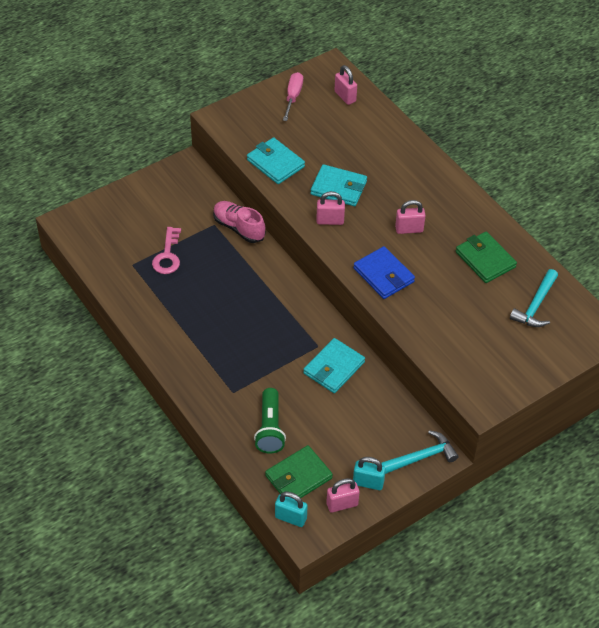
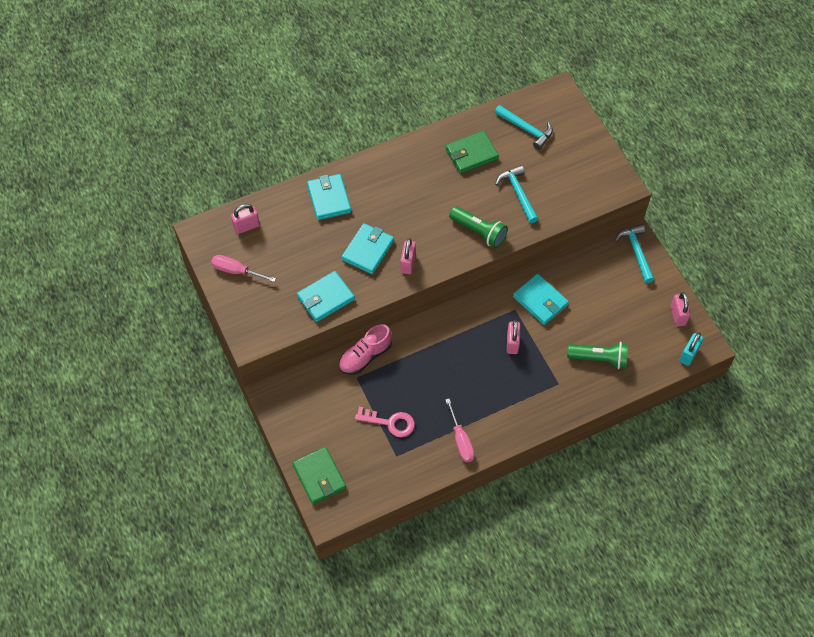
camera: 80 degrees left, 10 degrees up
green wallet [265,445,333,498] -> green wallet moved to [292,447,346,504]
blue wallet [353,246,415,299] -> green flashlight [449,206,508,248]
turquoise padlock [353,457,386,490] -> none
pink padlock [395,200,426,234] -> pink padlock moved to [507,320,520,354]
none -> turquoise wallet [307,174,351,220]
none -> pink screwdriver [445,399,475,462]
none -> turquoise hammer [495,165,538,223]

